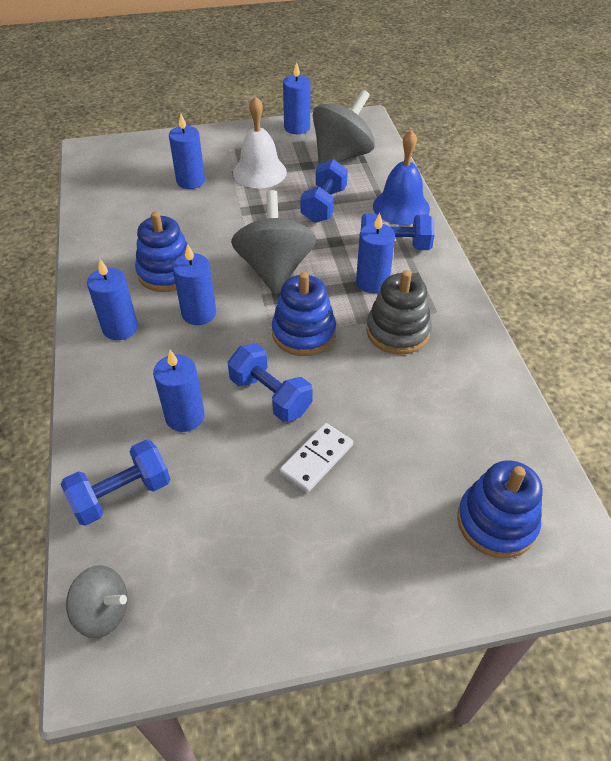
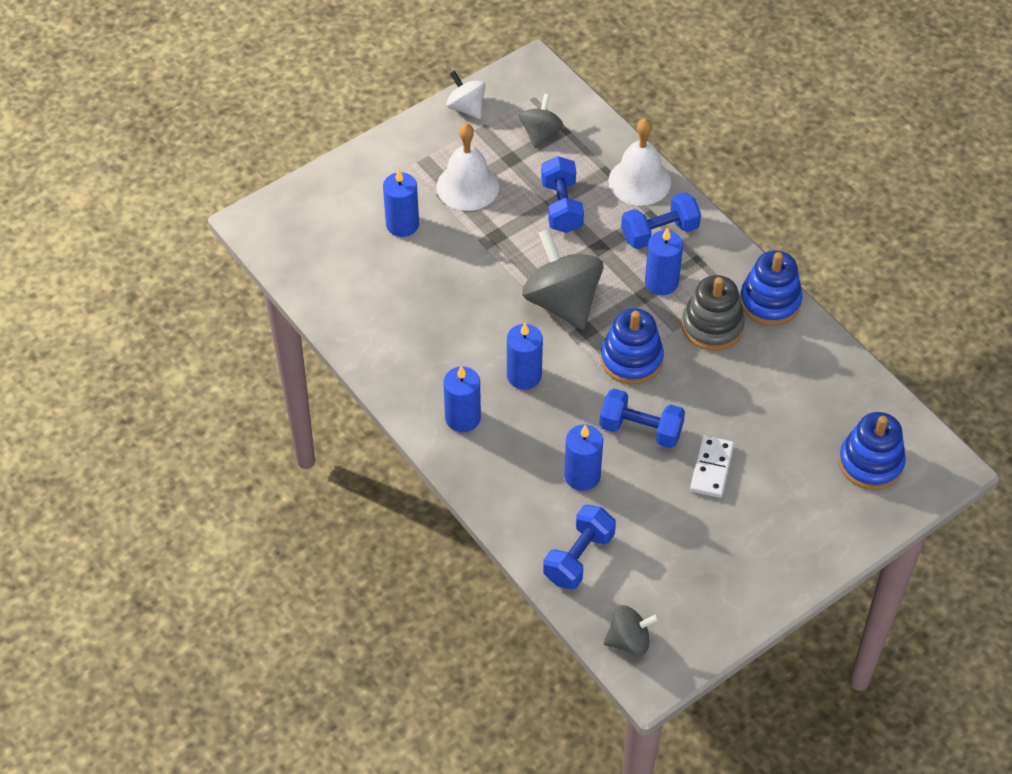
camera: 25 degrees left, 5 degrees up
blue stacking toy [135,211,187,292] -> blue stacking toy moved to [740,250,802,326]
blue candle [283,62,311,134] -> white spinning top [446,71,485,119]
grey spinning top [313,90,375,164] -> grey spinning top [519,94,563,148], size x0.55
blue bell [373,130,430,225] -> white bell [608,118,671,206]

